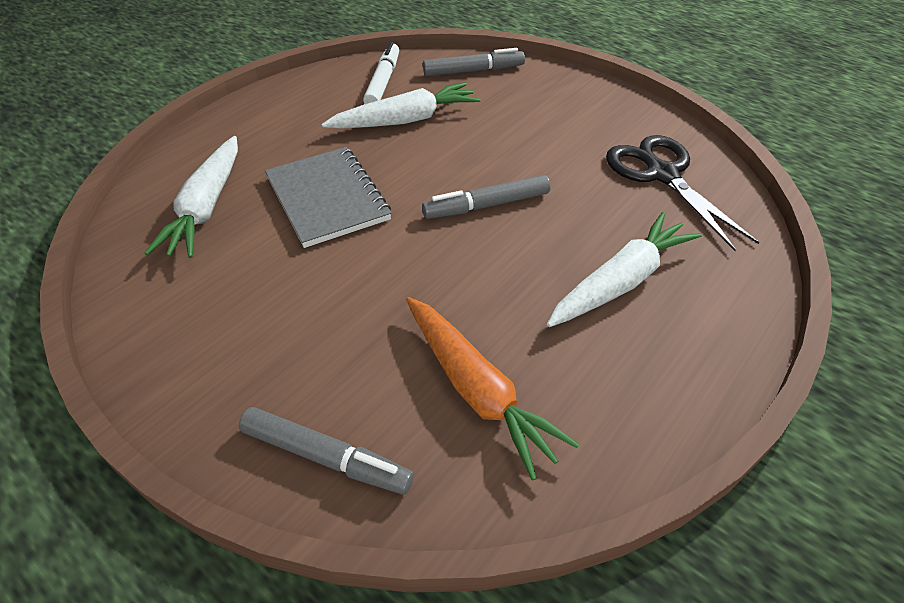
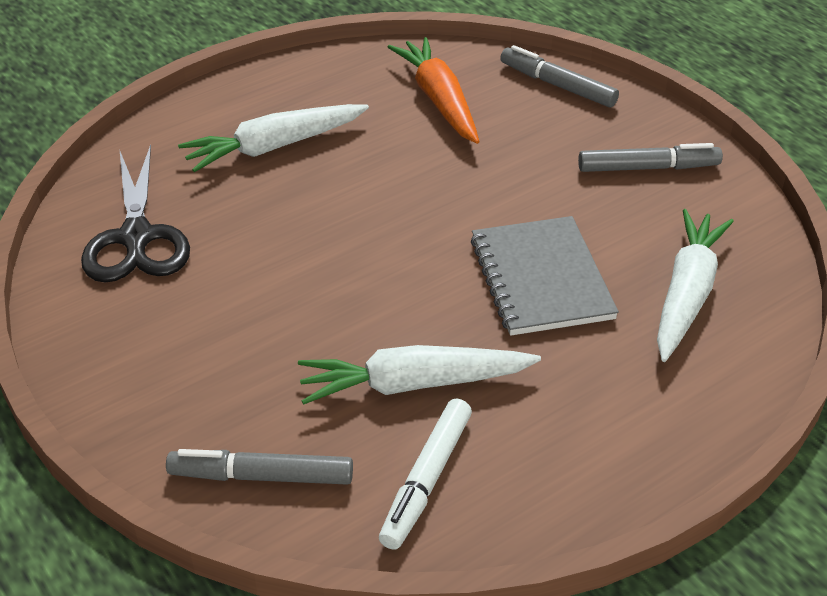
camera: 165 degrees left, 5 degrees down
grey marker [422,175,551,219] -> grey marker moved to [578,143,723,172]

